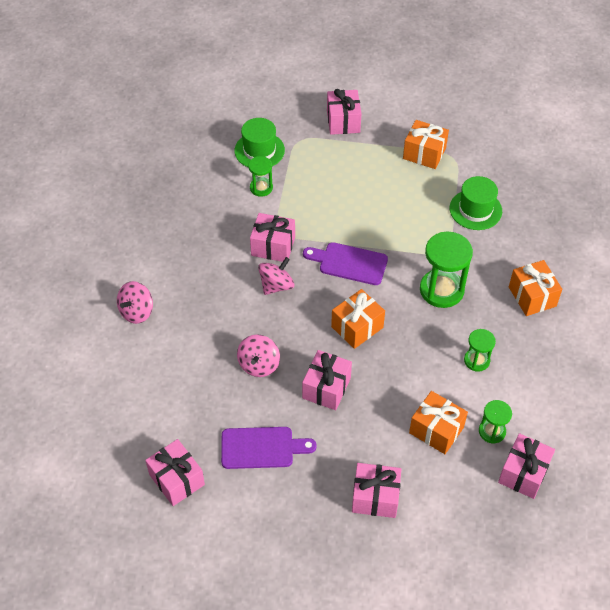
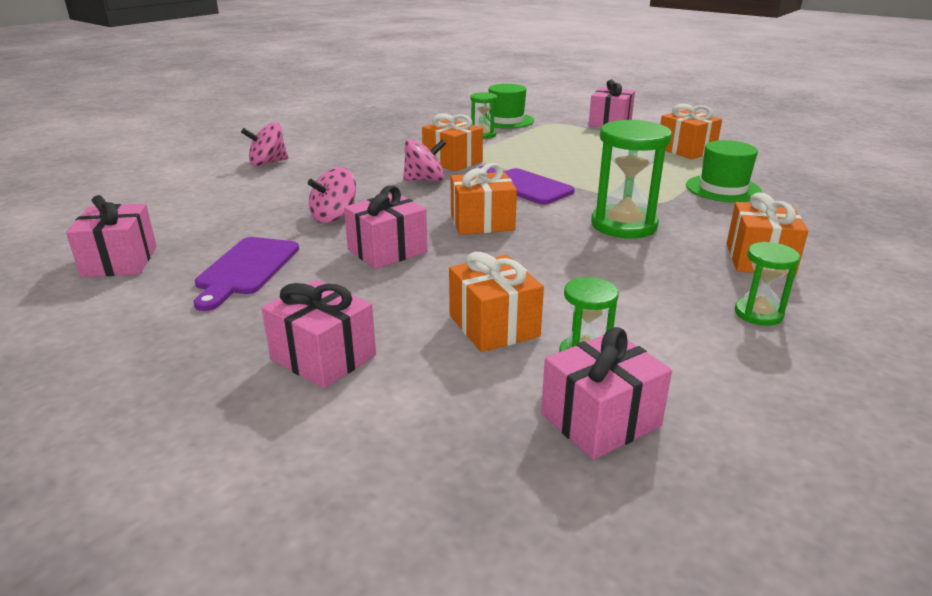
camera: 30 degrees right, 25 degrees down
purple cutting board [221,427,317,469] -> purple cutting board turned 75 degrees clockwise [194,237,299,311]
pink gift [250,213,295,262] -> orange gift [422,113,483,171]
green hourglass [464,329,496,372] -> green hourglass moved to [735,242,800,326]

